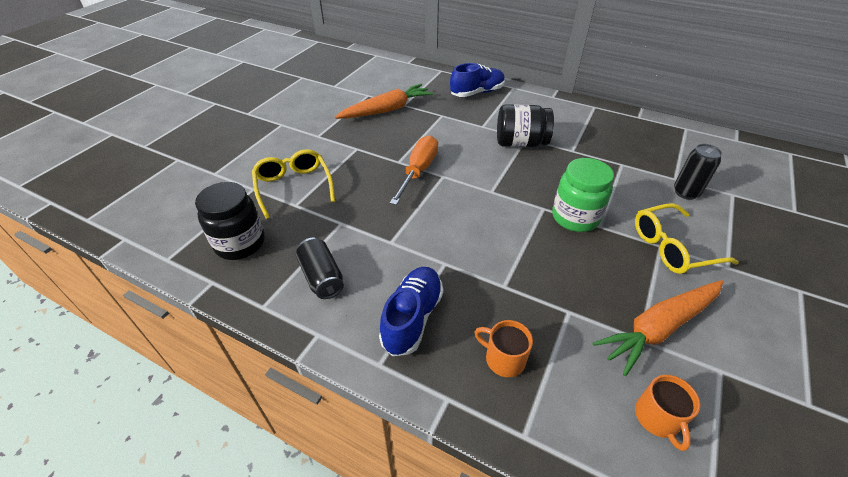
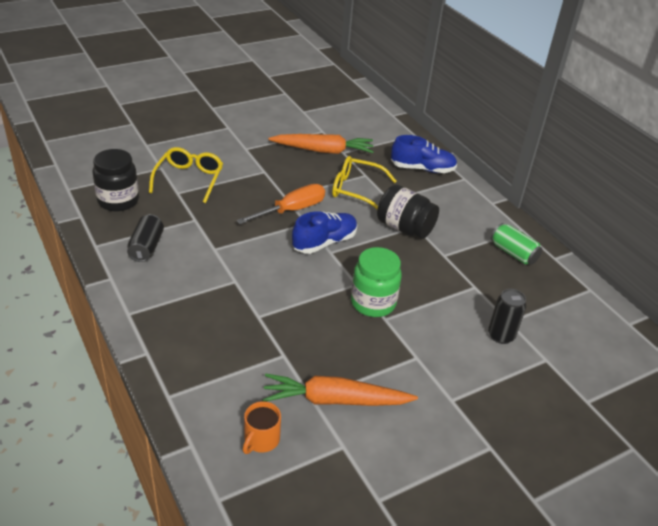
camera: 30 degrees right, 5 degrees down
blue shoe [379,267,443,356] -> blue shoe moved to [292,211,357,254]
orange mug [475,320,533,377] -> none
yellow glasses [635,203,739,274] -> yellow glasses moved to [332,156,396,209]
none -> green can [491,223,542,265]

